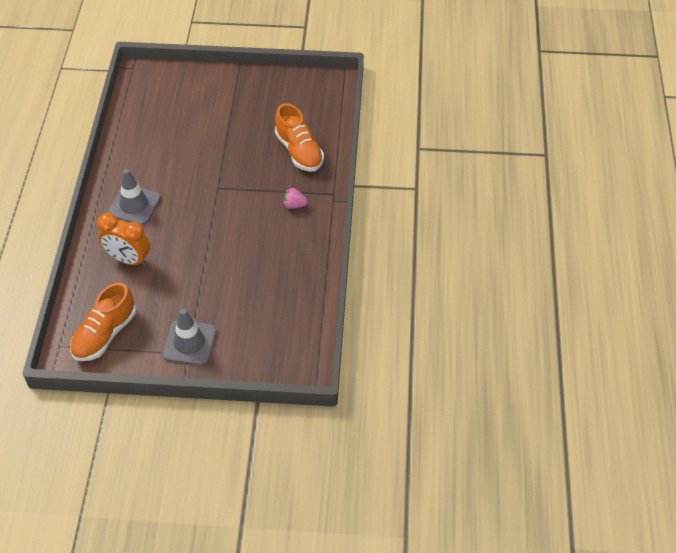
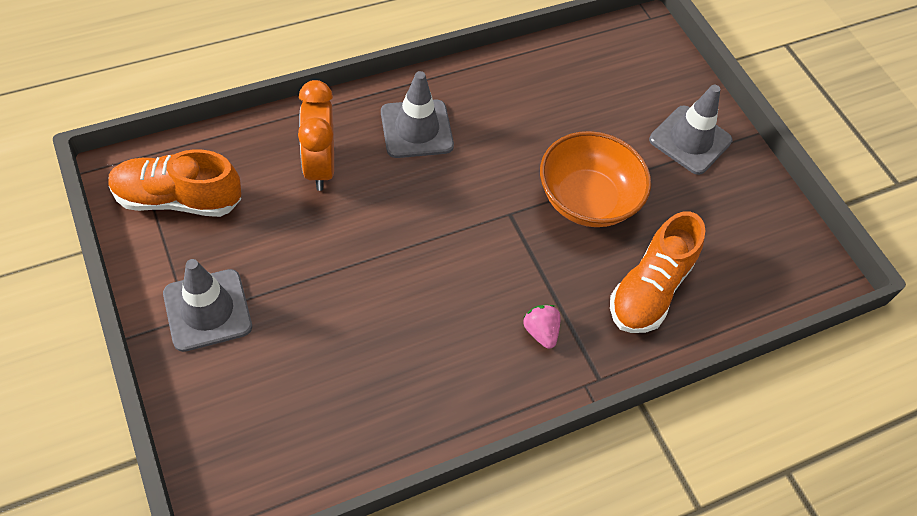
camera: 55 degrees right, 5 degrees up
none -> orange bowl [540,131,651,227]
none -> grey traffic cone [649,85,732,175]

